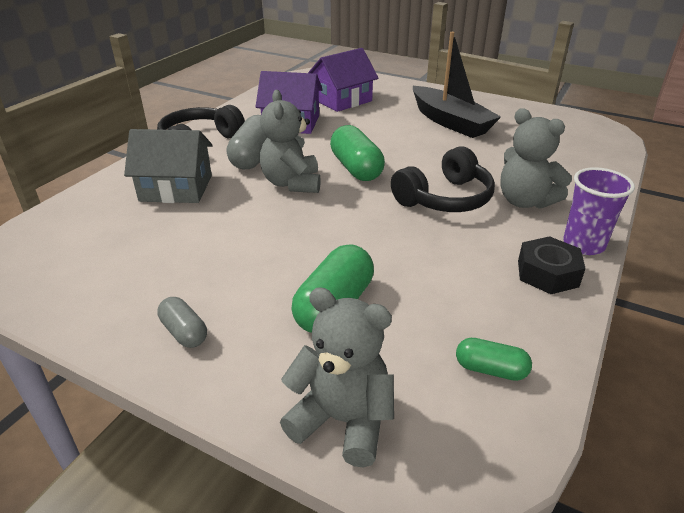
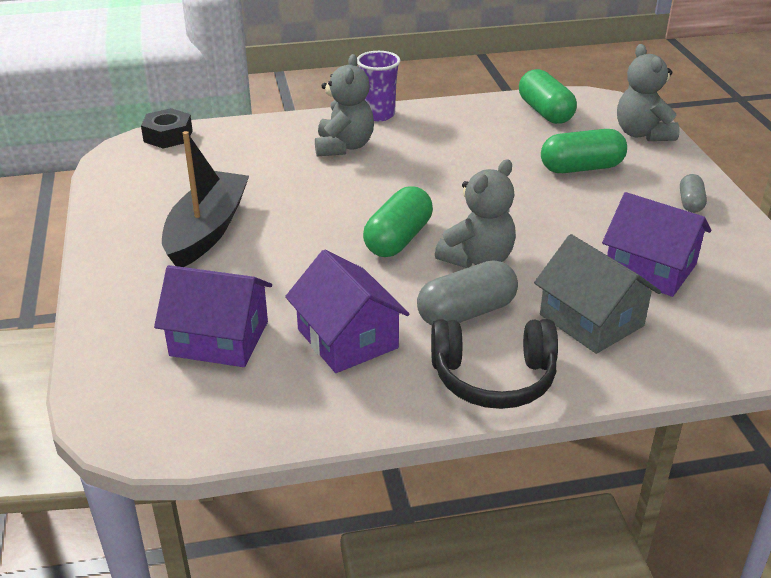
camera: 130 degrees left, 0 degrees up
black headphones [391,146,495,212] -> none
green capsule [456,338,532,381] -> green capsule [519,69,577,124], size x1.76
black nut [518,236,586,294] -> black nut moved to [141,108,193,149]
none -> purple house [602,192,711,297]

